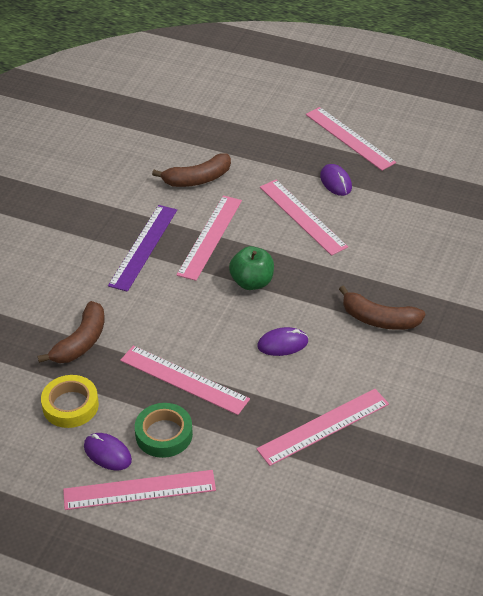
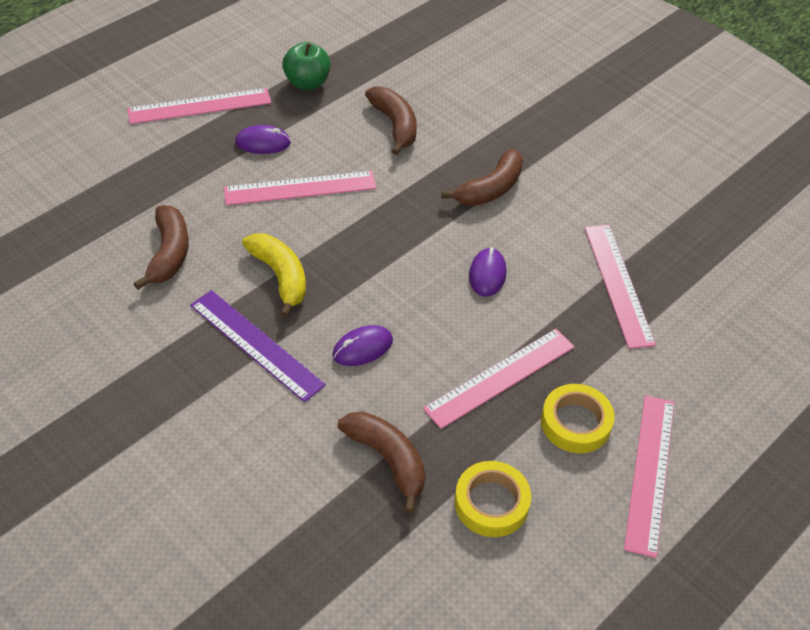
camera: 70 degrees left, 5 degrees up
purple mouse [84,433,132,470] -> purple mouse moved to [332,325,393,366]
green tape [135,403,193,458] -> yellow tape [541,384,615,453]
pink ruler [176,195,242,281] -> yellow banana [242,233,306,317]
green apple [229,246,274,290] -> green apple moved to [282,42,331,90]
none -> brown banana [365,86,417,155]

